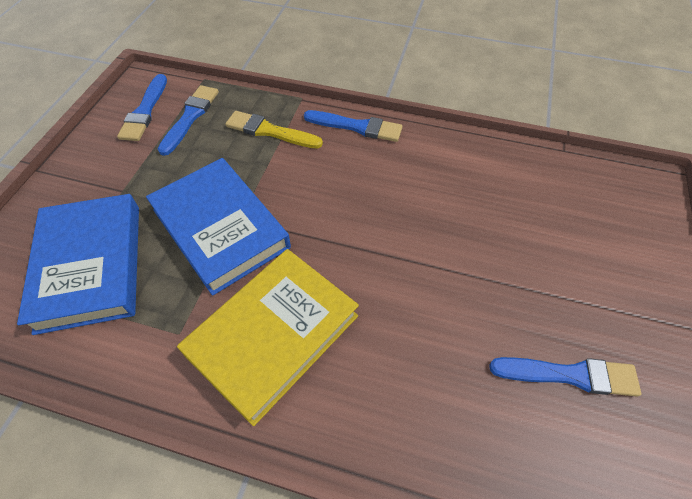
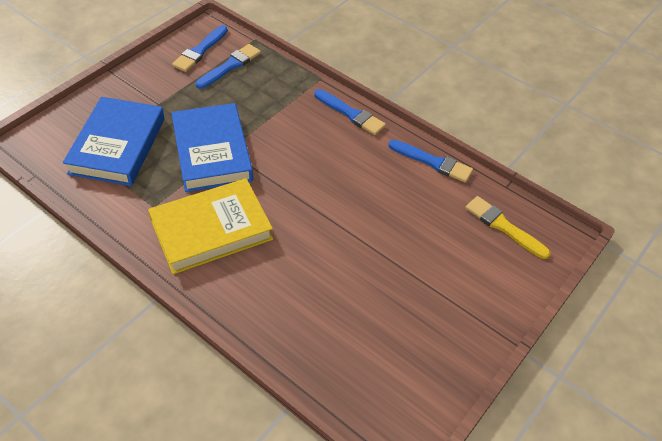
camera: 20 degrees right, 5 degrees down
yellow brush [225,111,323,149] -> yellow brush moved to [465,196,550,259]
blue brush [489,357,641,397] -> blue brush moved to [389,140,473,183]

